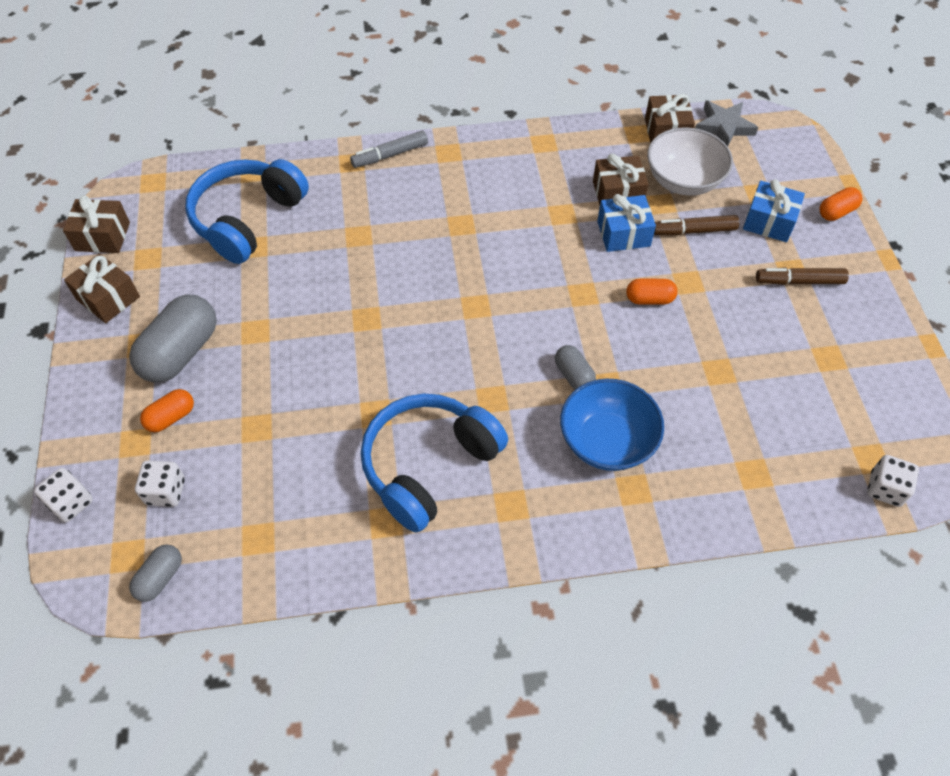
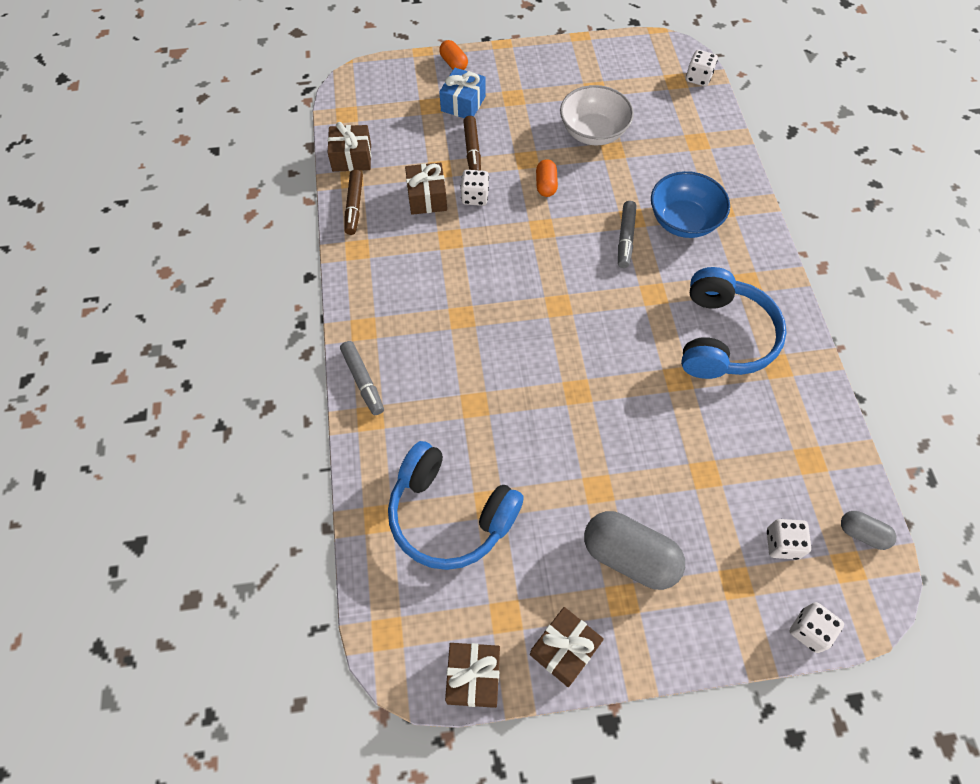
camera: 90 degrees left, 5 degrees up
orange capsule [140,389,194,432] -> none
blue headphones [361,394,508,533] -> blue headphones turned 120 degrees counterclockwise [681,267,787,379]
grey capsule [555,345,596,390] -> grey marker [618,201,637,268]
blue gift [597,194,656,252] -> white dice [460,170,489,206]
white bowl [647,127,733,196] -> white bowl moved to [560,85,634,145]
grey star [695,100,758,146] -> none
brown marker [756,267,849,285] -> brown marker moved to [344,169,363,235]

